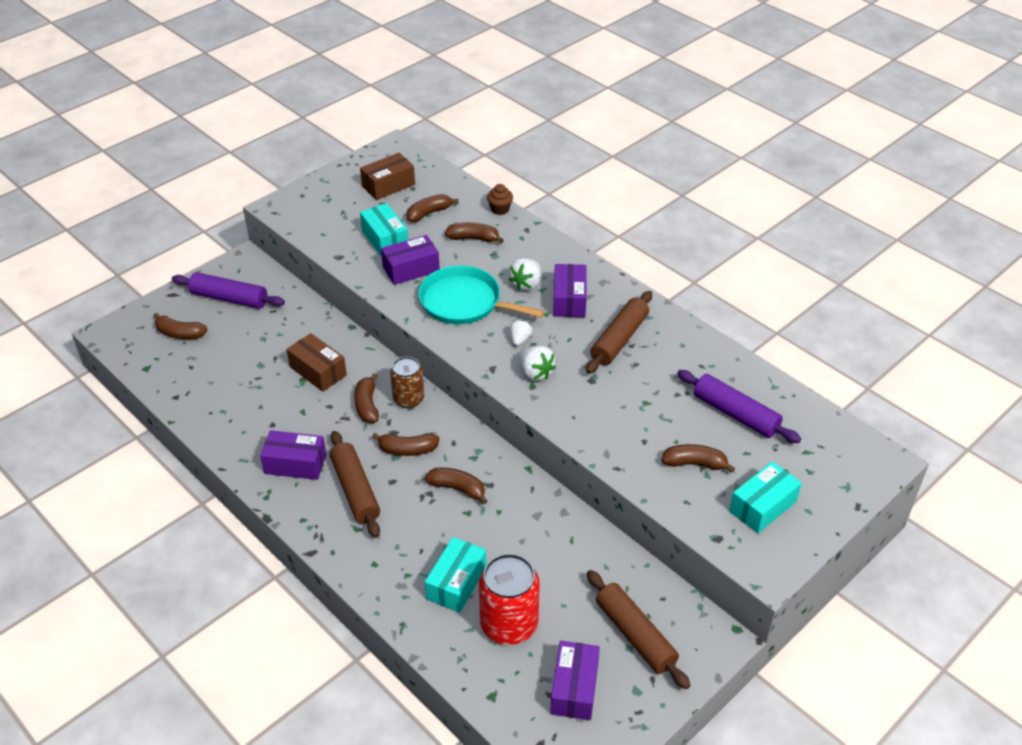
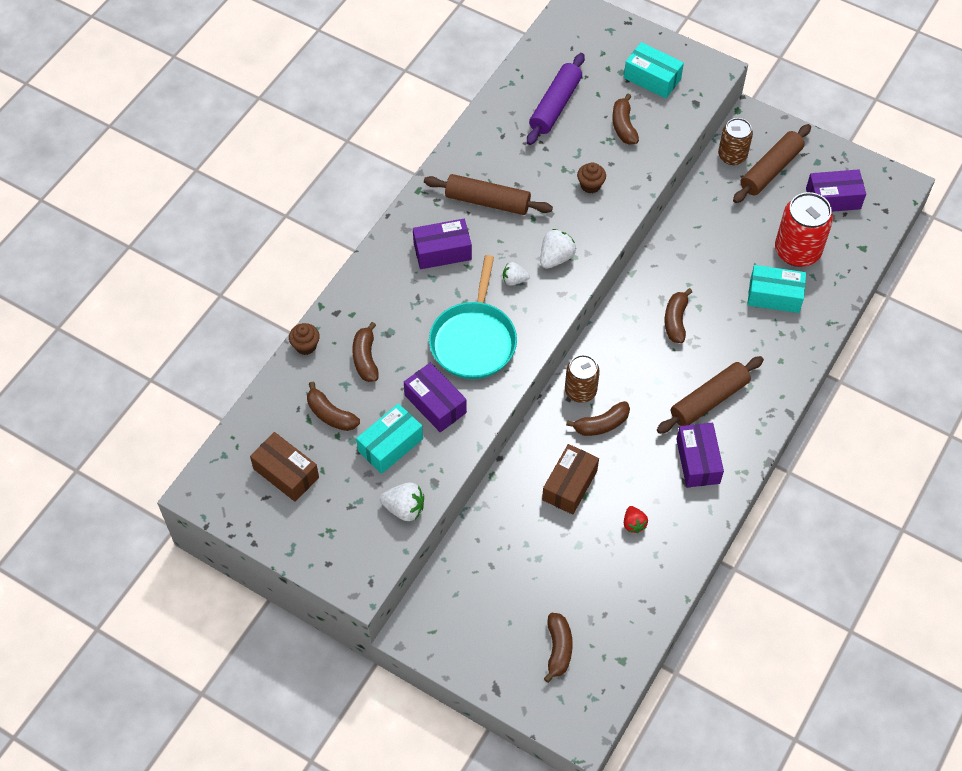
camera: 105 degrees left, 15 degrees up
purple rolling pin [172,272,285,309] -> none
brown banana [372,433,439,456] -> none
white strawberry [509,258,541,291] -> white strawberry moved to [380,482,424,521]
none -> brown cupcake [577,162,606,194]
none -> red strawberry [624,506,648,533]
none -> brown can [718,118,753,165]

